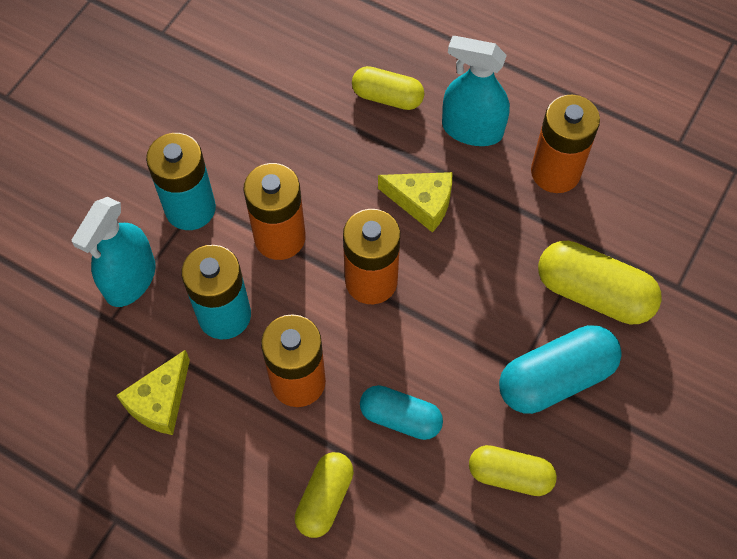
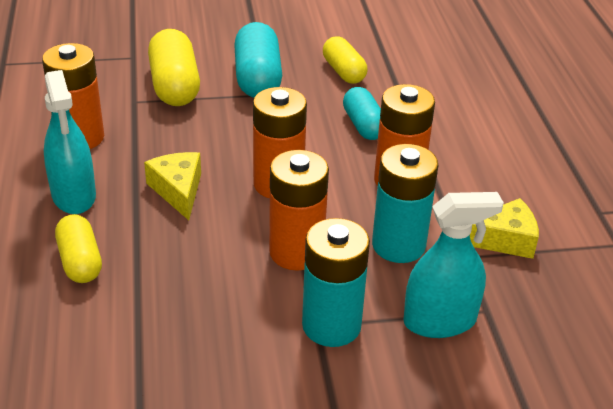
camera: 130 degrees left, 25 degrees down
yellow capsule [295,452,354,538] -> none
turquoise capsule [499,325,622,414] -> turquoise capsule turned 60 degrees clockwise [234,22,282,98]

